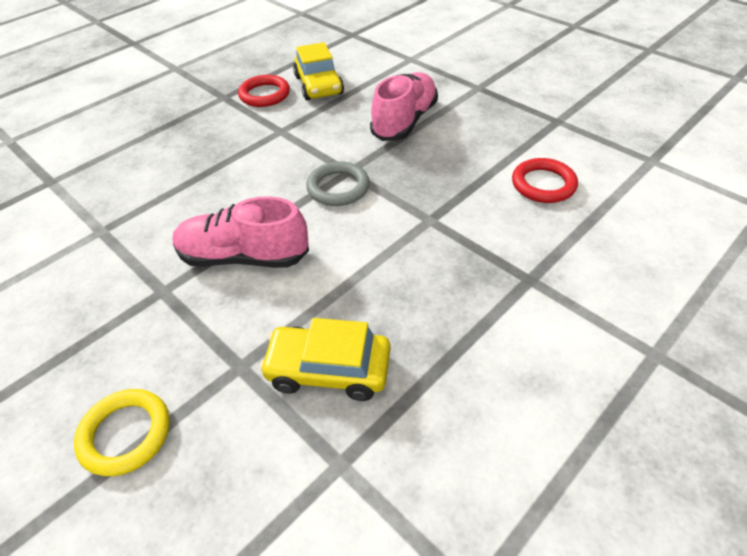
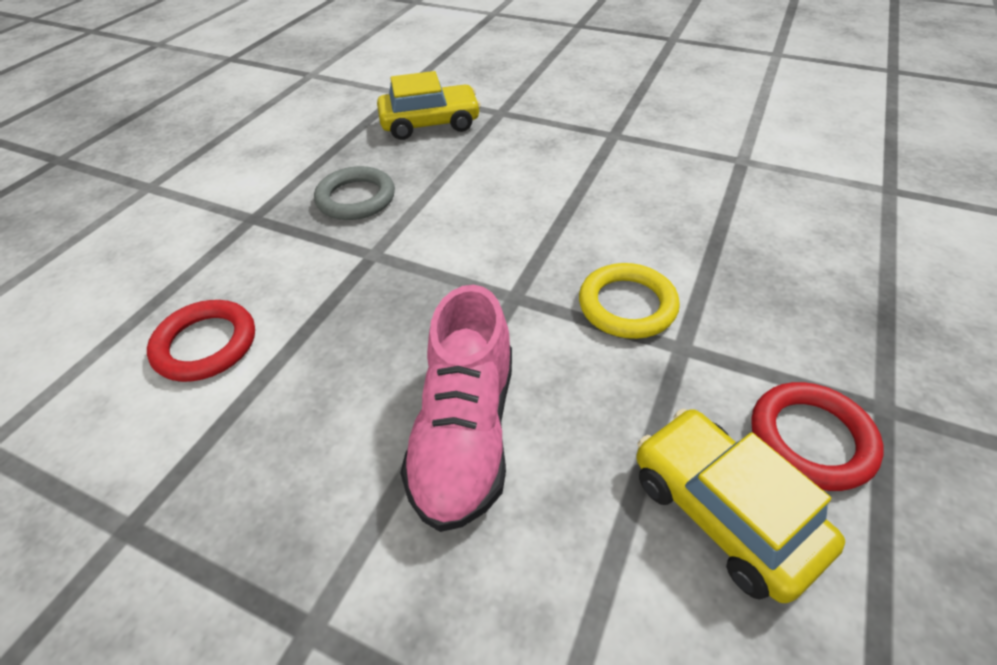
camera: 160 degrees right, 0 degrees up
yellow ring [74,389,170,476] -> yellow ring moved to [579,263,680,339]
pink shoe [173,196,309,268] -> none
grey ring [306,161,370,206] -> grey ring moved to [314,166,395,220]

